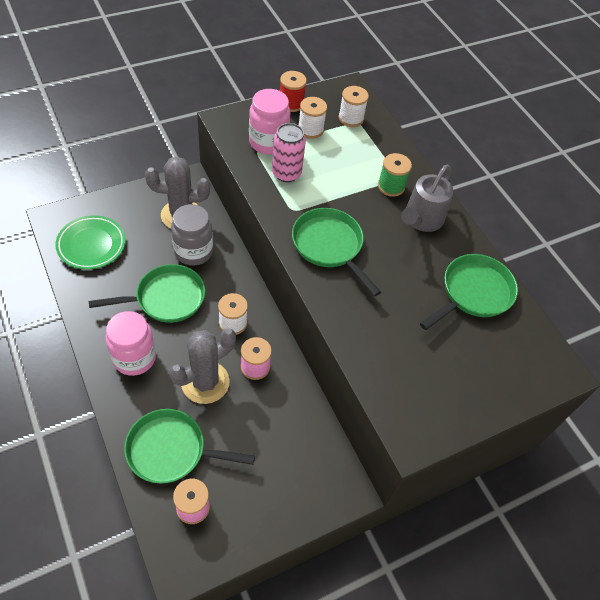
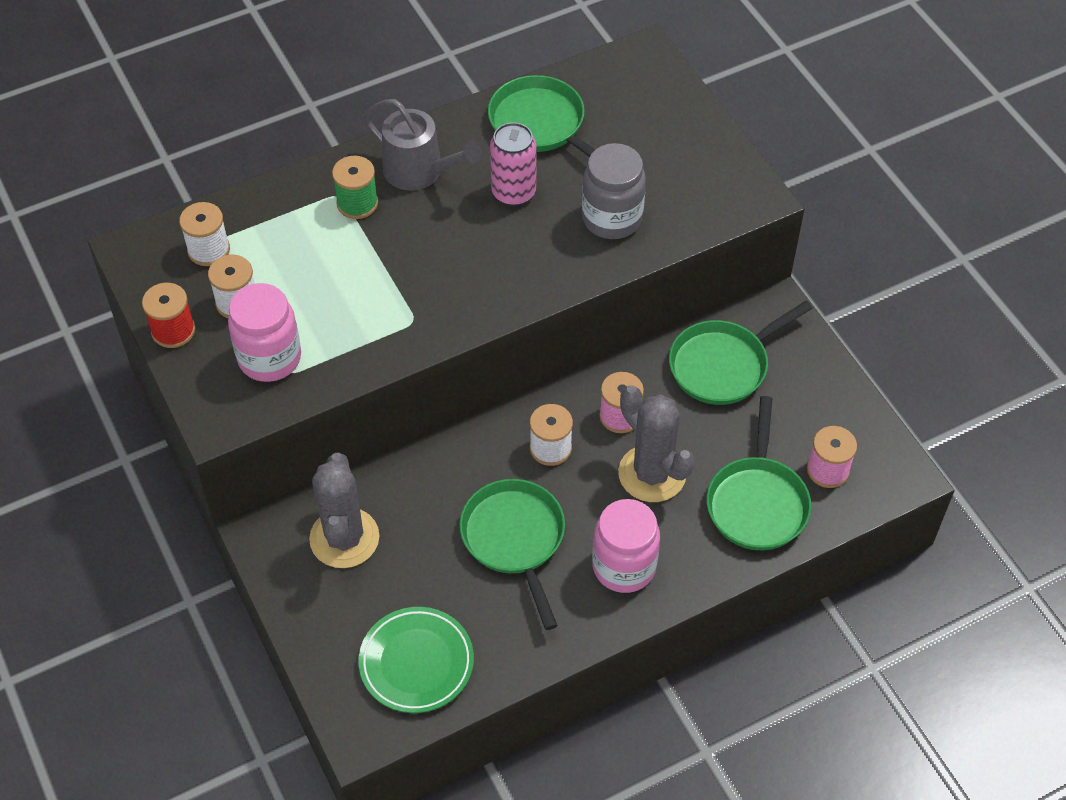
camera: 85 degrees left, 0 degrees up
grey jar [171,204,213,265] -> grey jar moved to [582,143,646,239]
pink can [272,123,306,182] -> pink can moved to [490,122,536,206]
green pan [292,208,381,296] -> green pan moved to [669,301,813,405]

